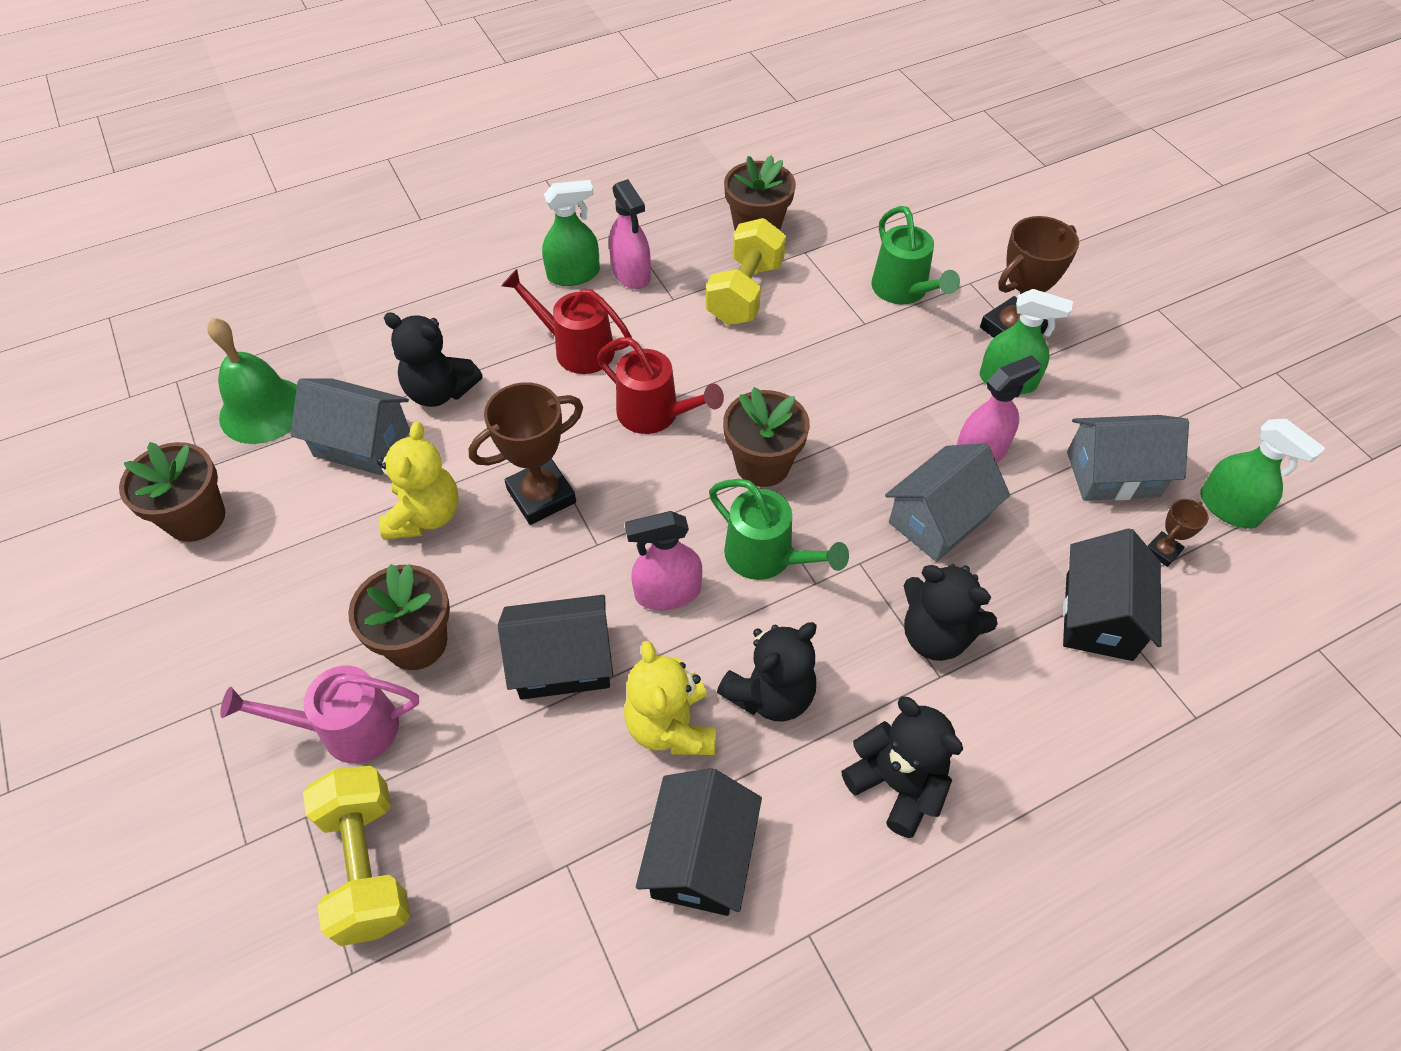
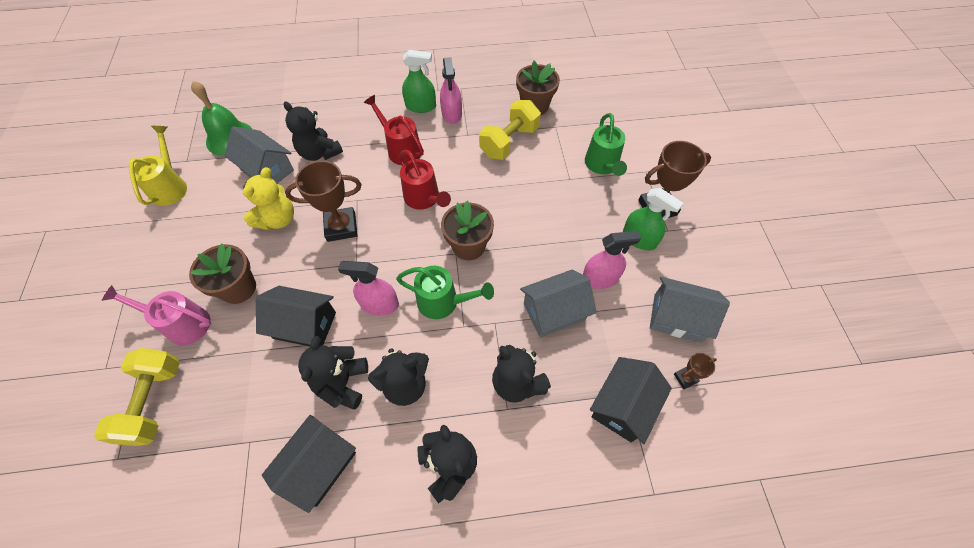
camera: 20 degrees right, 5 degrees up
brown flower pot [119,442,225,542] -> yellow watering can [129,126,187,206]
yellow teddy bear [624,641,716,755] -> black teddy bear [298,336,368,410]
green watering can [709,479,849,580] -> green watering can turned 45 degrees counterclockwise [396,266,494,319]
green spray bottle [1200,419,1325,529] -> none

